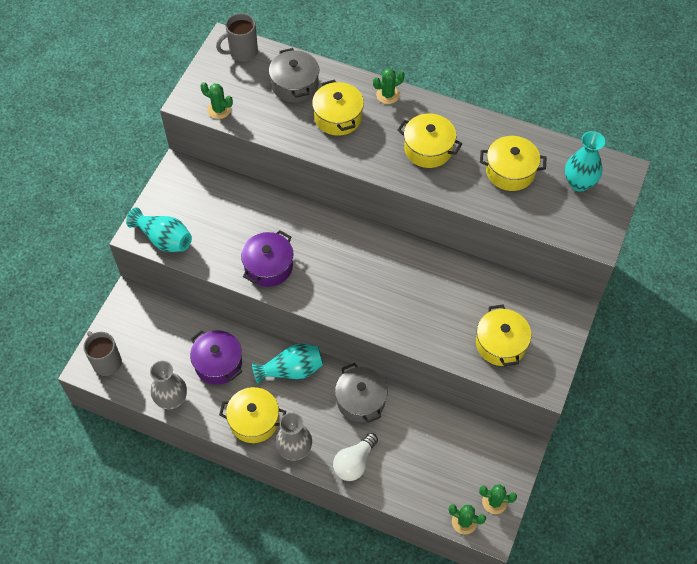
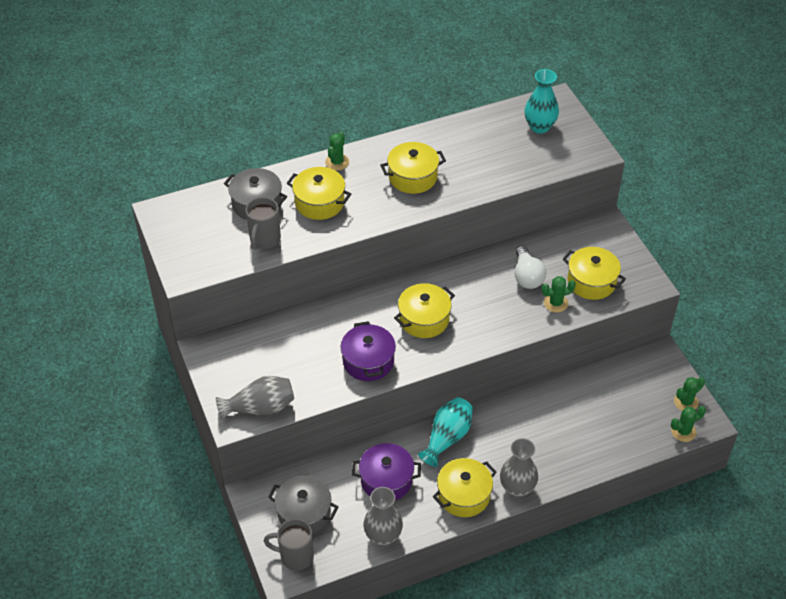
camera: 45 degrees left, 10 degrees down
turquoise vase [126,207,192,252] -> grey vase [216,376,294,420]
green cactus [200,82,233,119] -> green cactus moved to [541,276,576,313]
grey mug [216,13,258,62] -> grey mug moved to [245,197,281,250]
white light bulb [333,433,378,481] -> white light bulb moved to [514,246,546,289]
grey pot [335,363,388,423] -> grey pot moved to [268,475,338,534]
yellow pot [480,136,547,191] -> yellow pot moved to [394,283,455,338]

